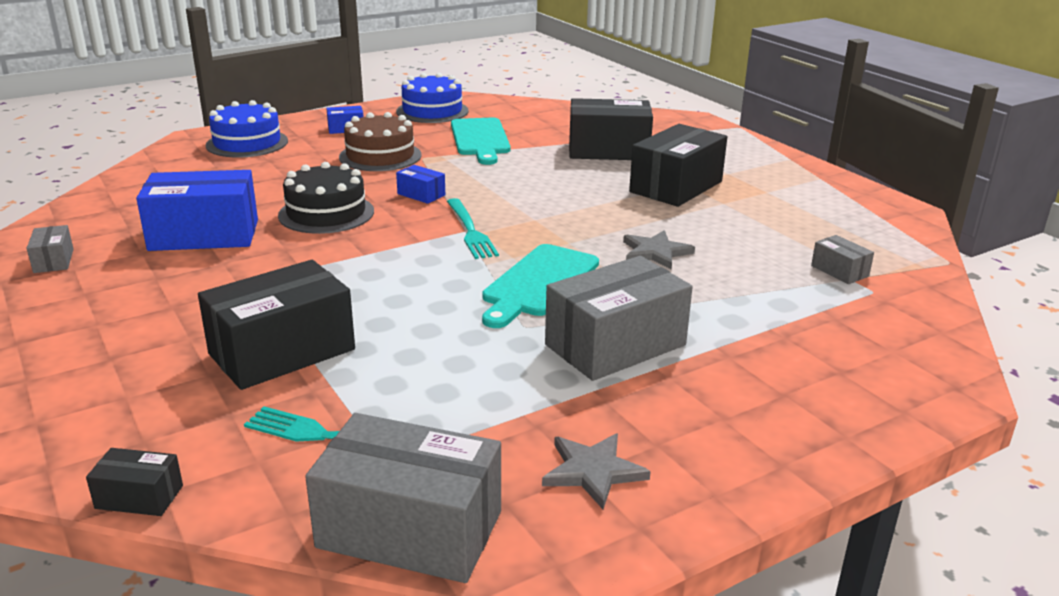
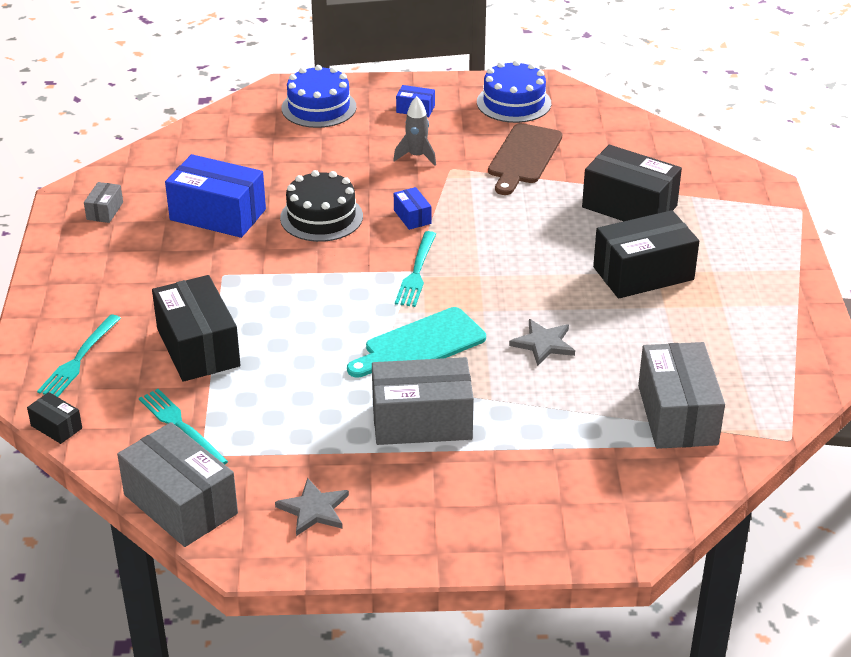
camera: 30 degrees right, 10 degrees up
black box [198,260,355,390] -> black box turned 75 degrees clockwise [152,275,240,382]
brown cake [339,112,422,171] -> grey rocket [393,96,436,166]
turquoise cutting board [451,118,511,165] -> brown cutting board [488,123,562,195]
grey box [811,235,874,284] -> grey box [638,342,725,449], size x2.17
none -> turquoise fork [37,314,121,397]

